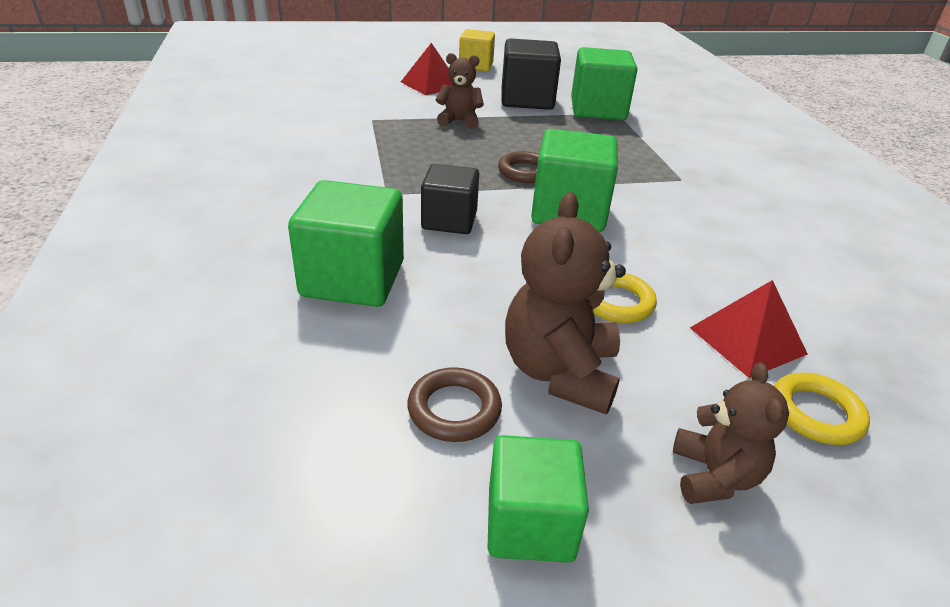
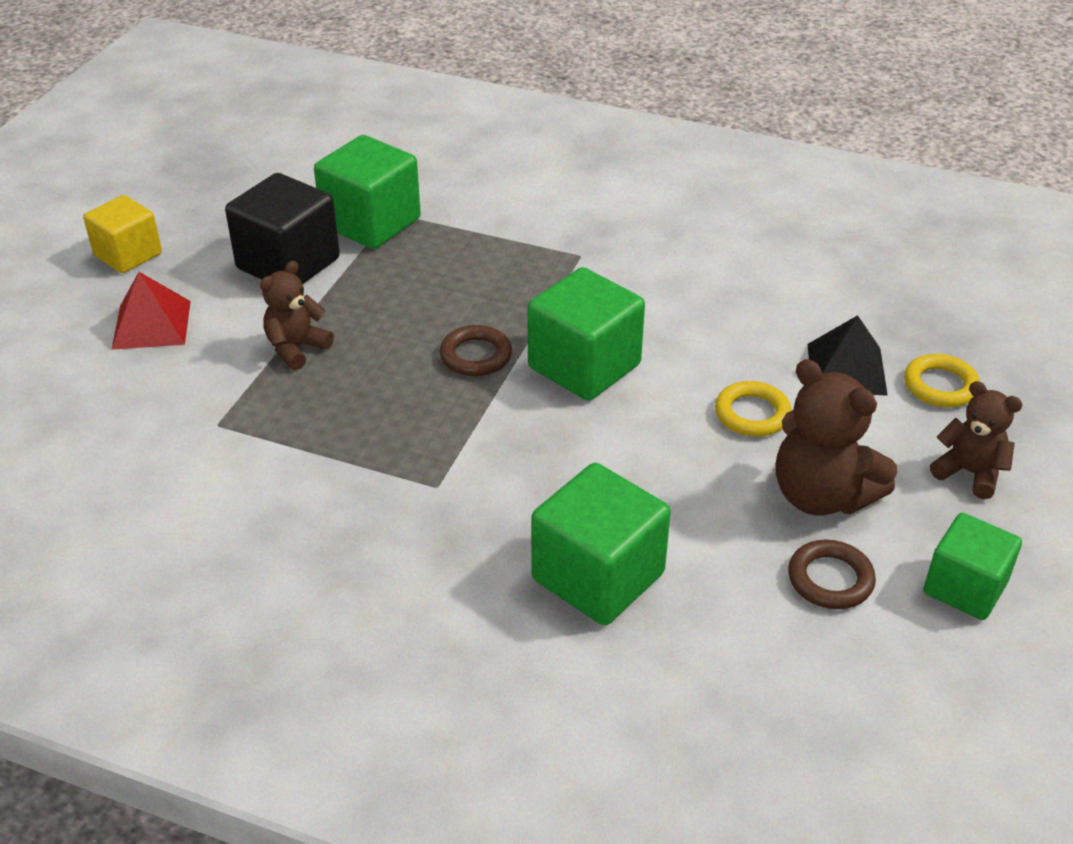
camera: 55 degrees left, 5 degrees up
black cube [421,164,479,234] -> none
red pyramid [690,280,808,378] -> black pyramid [807,315,888,396]

